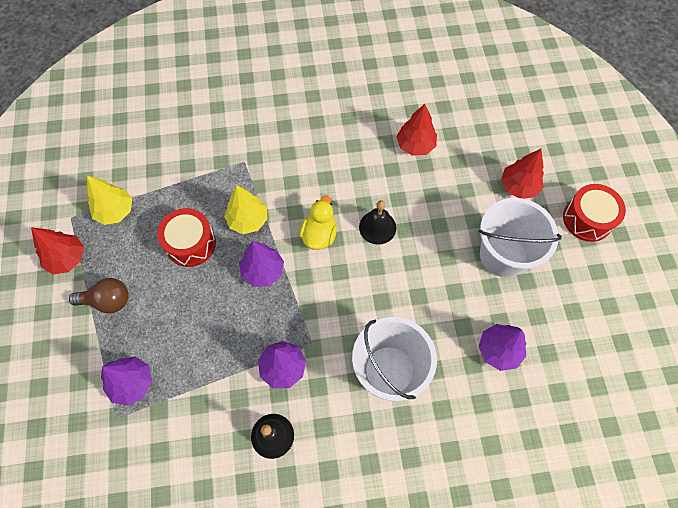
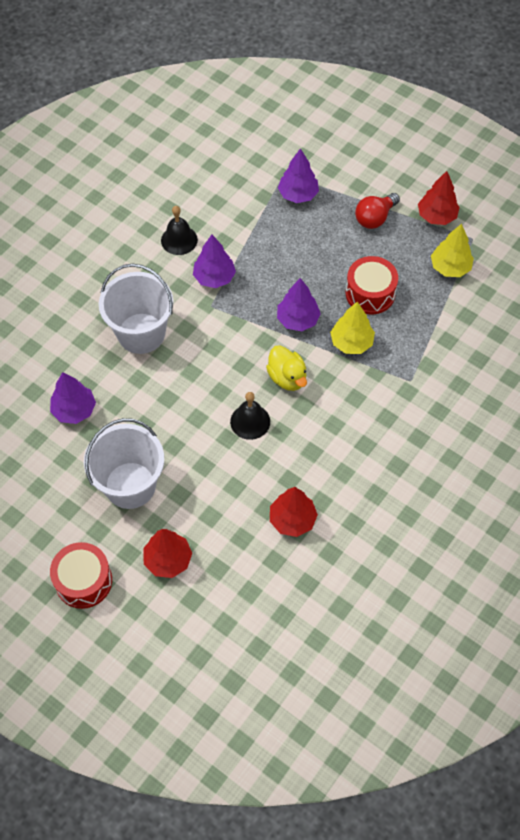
camera: 135 degrees right, 5 degrees down
brown light bulb [69,278,129,314] -> red light bulb [355,193,400,229]

